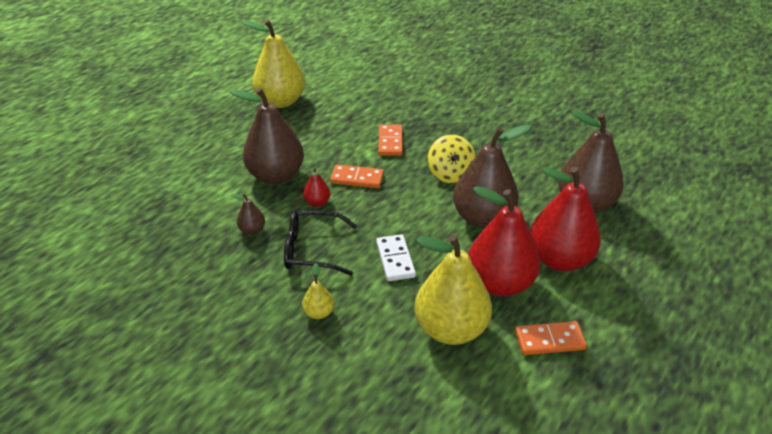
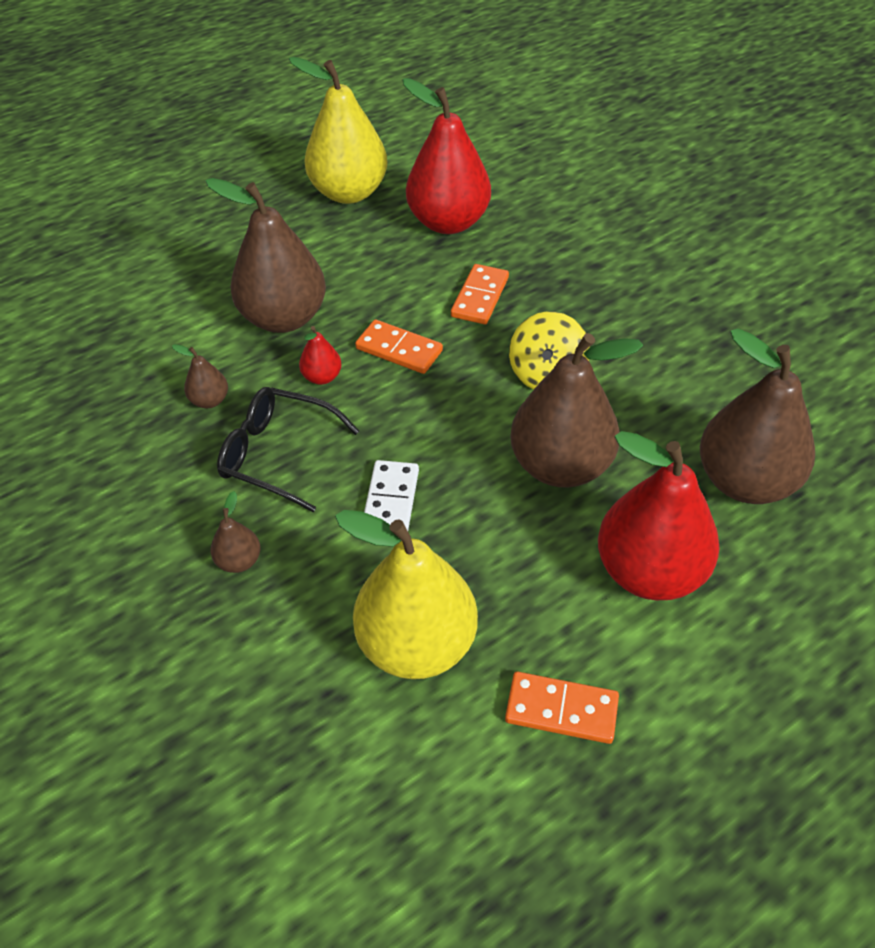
camera: 20 degrees right, 10 degrees up
yellow pear [302,263,334,319] -> brown pear [211,491,261,573]
red pear [468,186,540,297] -> red pear moved to [402,78,491,234]

